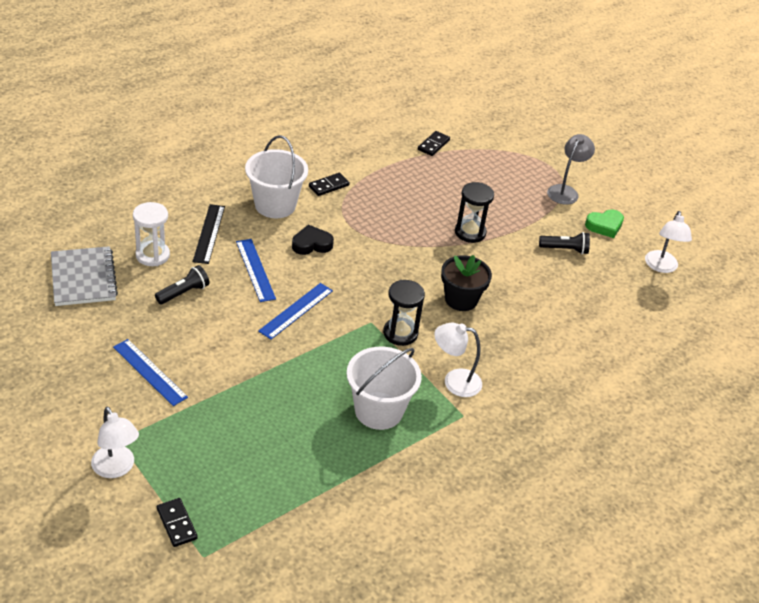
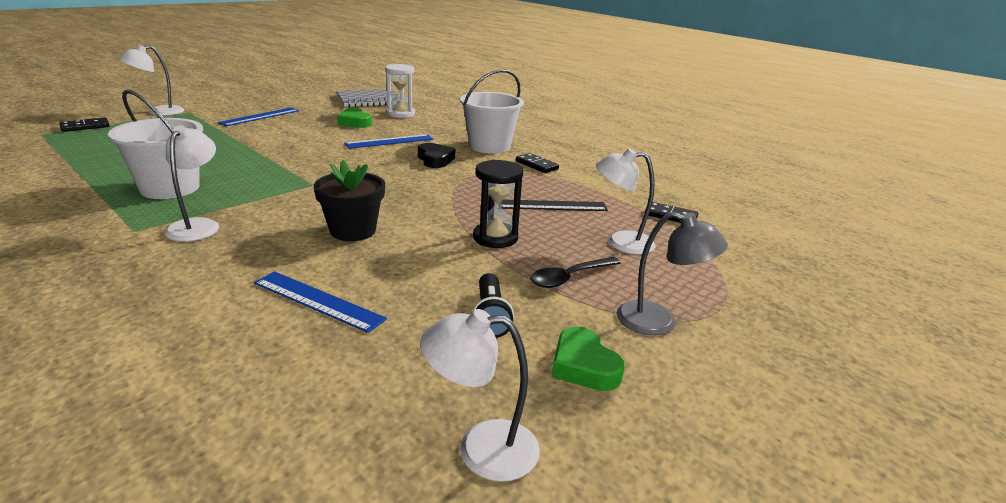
camera: 85 degrees right, 15 degrees down
black flashlight [155,265,210,304] -> green heart [337,108,372,128]
black ruler [193,204,225,264] -> black ruler moved to [501,199,608,211]
blue ruler [258,283,333,339] -> blue ruler moved to [254,271,387,333]
black hourglass [383,280,425,346] -> none
none -> black spoon [531,257,621,288]
none -> white lamp [596,148,656,255]

